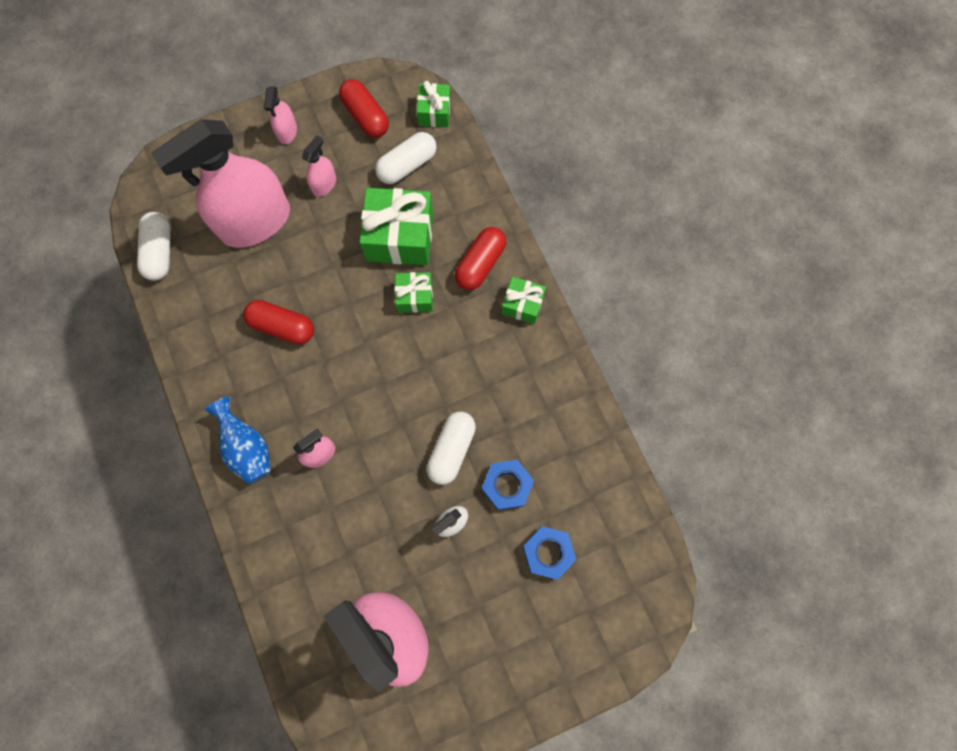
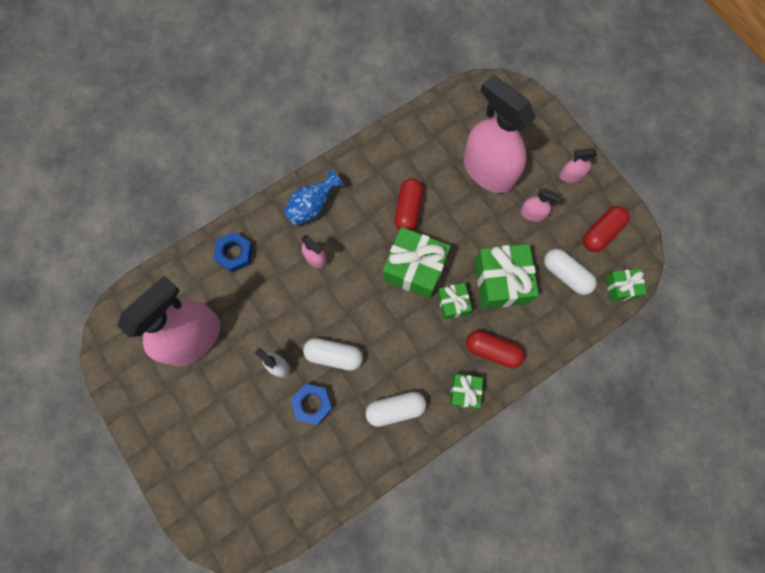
camera: 80 degrees right, 0 degrees up
white capsule [137,212,171,281] -> white capsule moved to [366,392,426,427]
blue nut [523,526,576,580] -> blue nut moved to [213,232,253,273]
none -> green gift [383,227,451,299]

